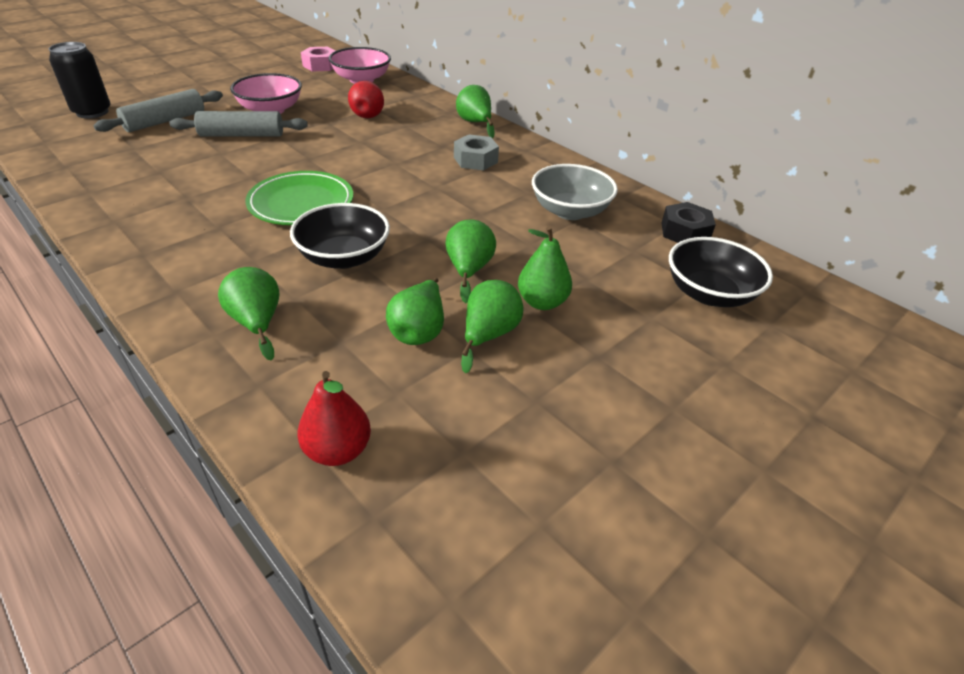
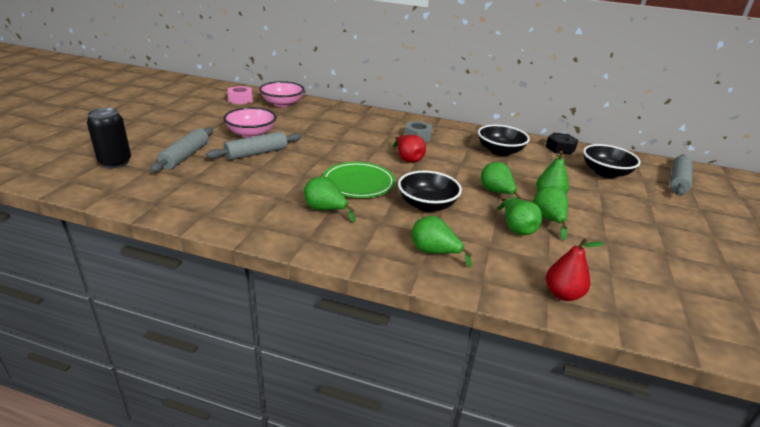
camera: 30 degrees left, 10 degrees down
red pear [348,81,384,118] -> red pear moved to [393,135,426,163]
green pear [456,85,495,139] -> green pear moved to [304,176,355,222]
grey bowl [532,164,618,220] -> black bowl [478,125,530,156]
none -> grey rolling pin [670,154,693,196]

